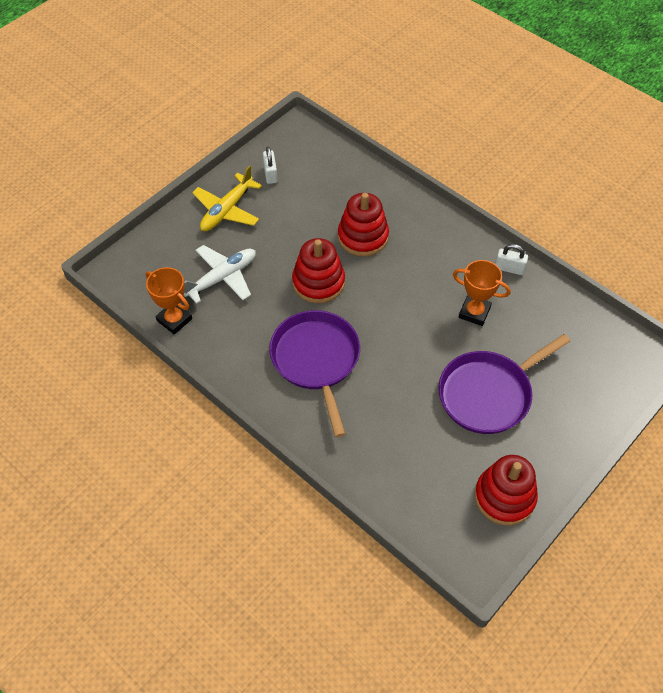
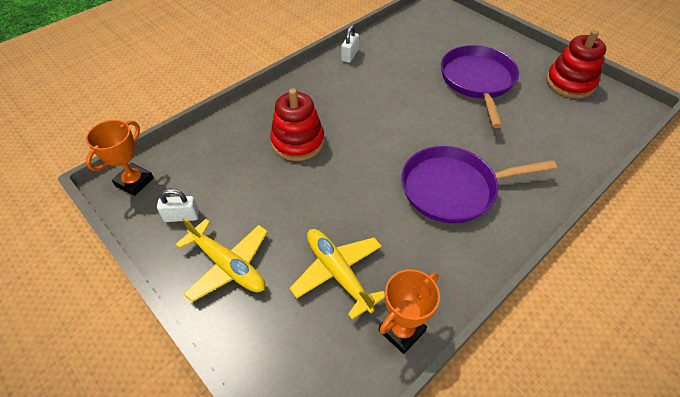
camera: 85 degrees left, 5 degrees down
white plane [184,245,256,304] -> yellow plane [290,229,385,320]
red stacking toy [292,238,345,303] -> none
purple pan [438,334,570,434] -> purple pan turned 150 degrees counterclockwise [441,45,519,128]
orange trophy [453,260,511,326] -> orange trophy moved to [86,120,154,196]

